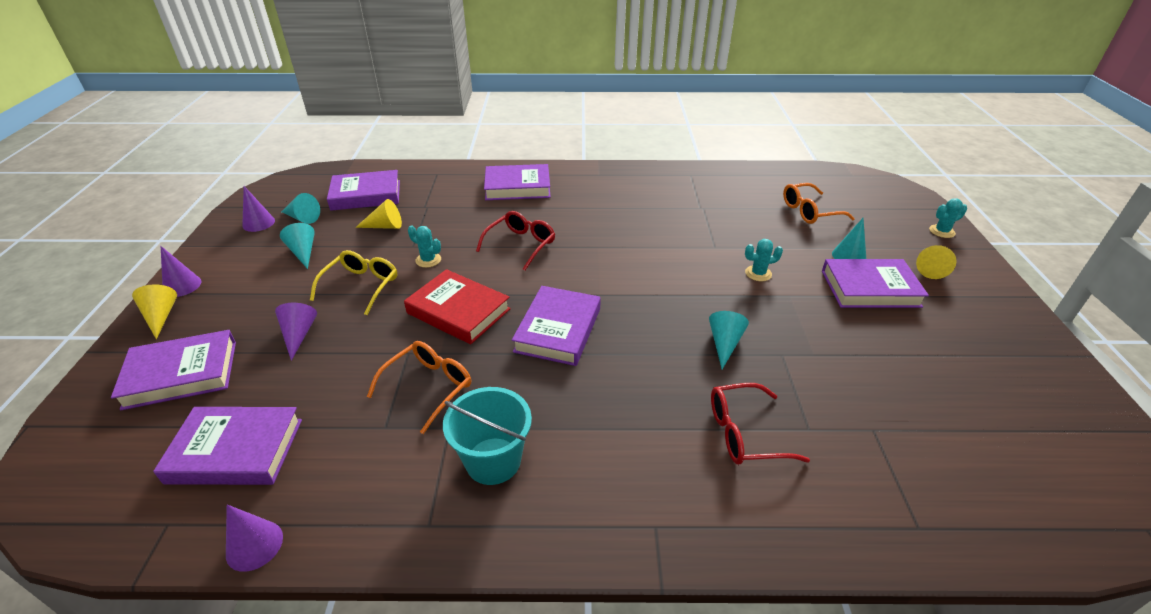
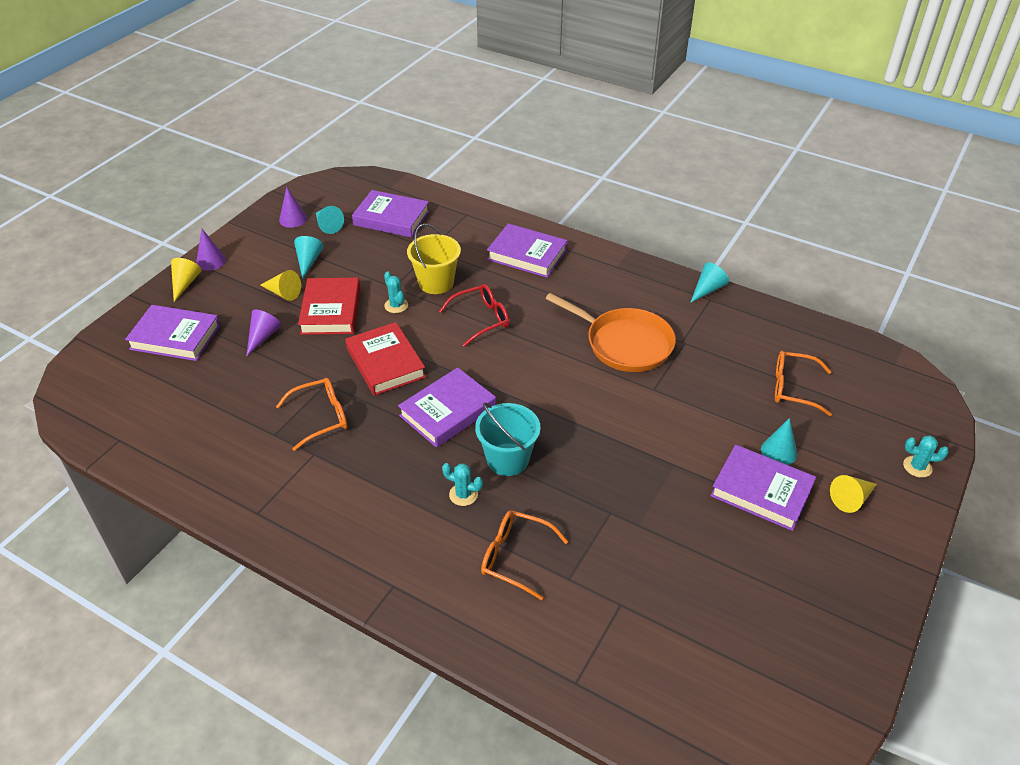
camera: 30 degrees right, 5 degrees up
purple book [153,407,302,485] -> none
purple cone [226,505,283,572] -> none
yellow glasses [310,250,397,315] -> red book [298,278,360,335]
yellow cone [355,199,402,229] -> yellow cone moved to [260,270,301,301]
turquoise bucket [443,387,532,485] -> turquoise bucket moved to [475,403,541,476]
turquoise cone [709,311,749,369] -> turquoise cone moved to [690,262,729,303]
red glasses [711,383,810,465] -> orange glasses [481,510,568,600]
turquoise cactus [745,239,783,281] -> turquoise cactus moved to [442,463,483,506]
none -> yellow bucket [407,224,461,294]
none -> orange pan [545,293,676,372]

